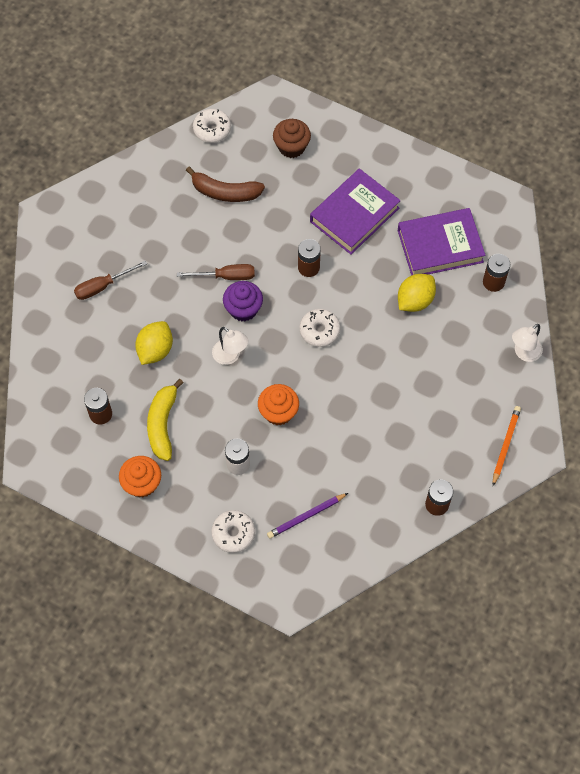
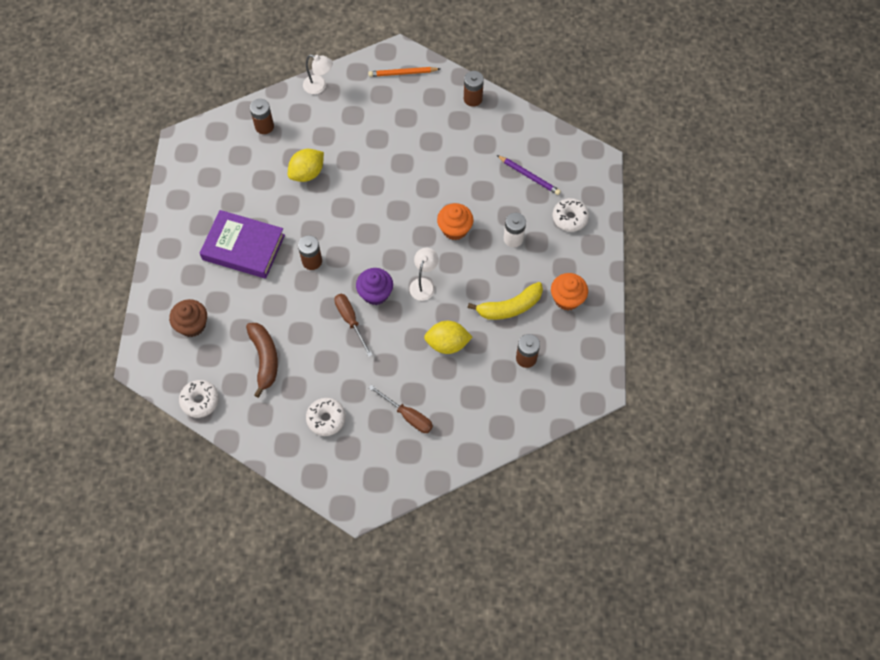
camera: 115 degrees left, 0 degrees up
white donut [299,309,340,347] -> white donut moved to [306,398,346,436]
purple book [398,208,486,276] -> none
yellow lemon [398,274,436,312] -> yellow lemon turned 60 degrees counterclockwise [288,149,324,182]

